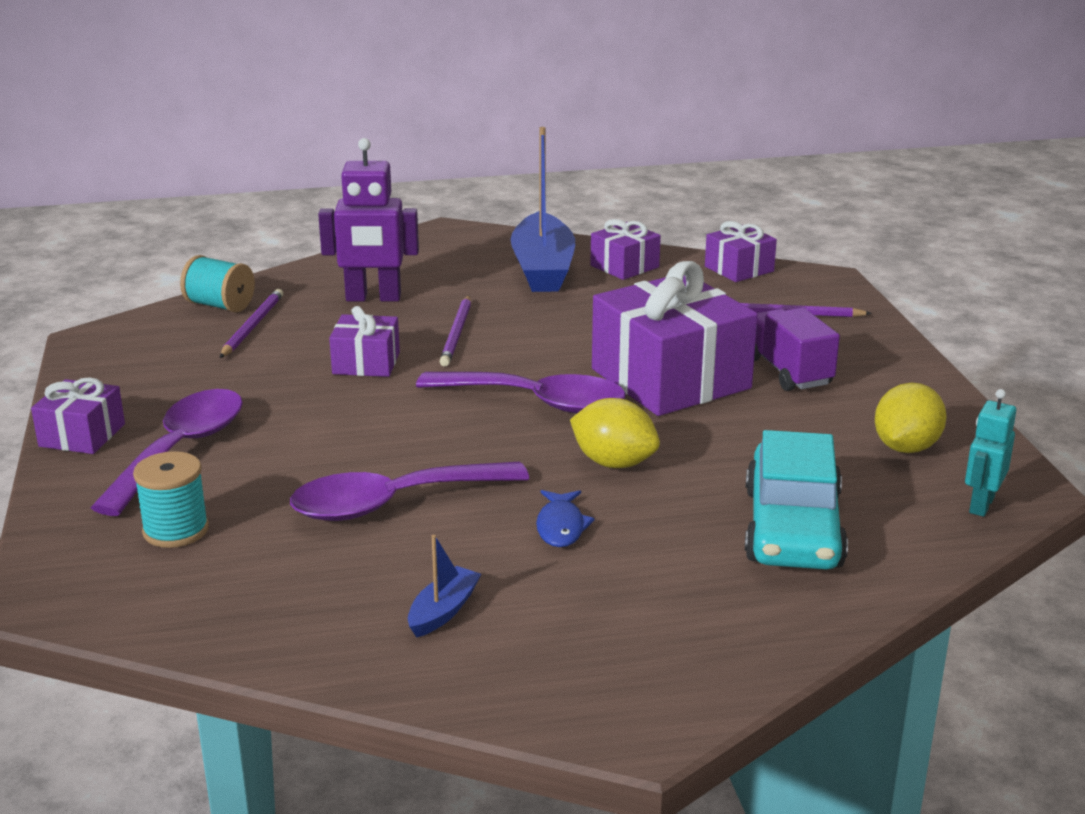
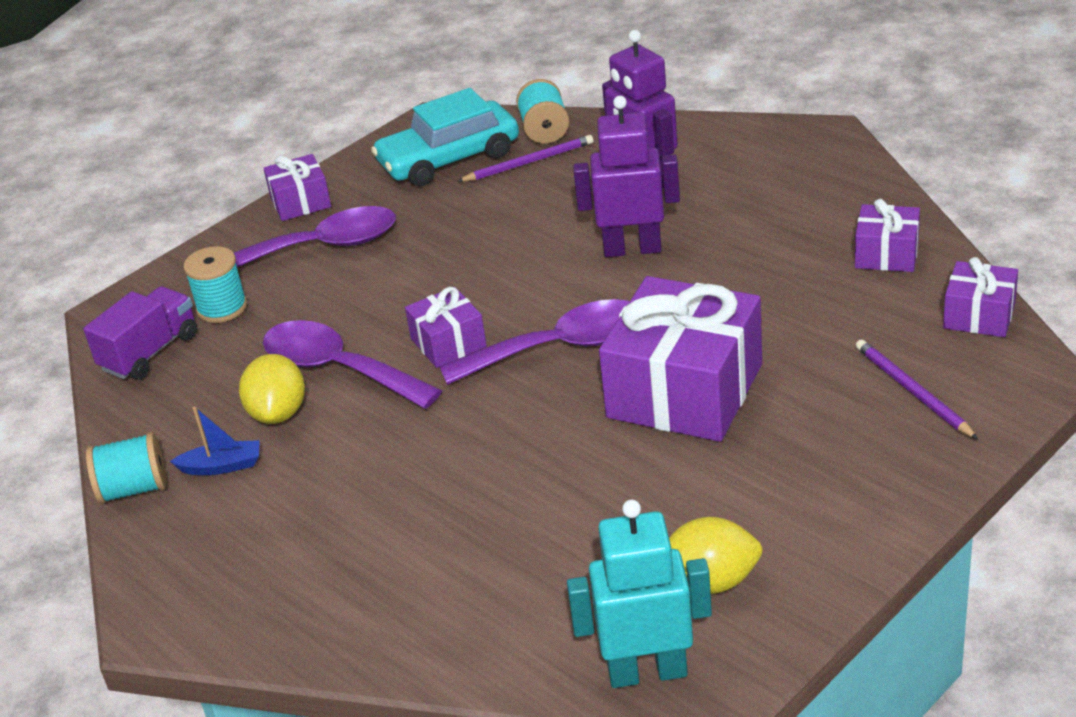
camera: 60 degrees right, 10 degrees up
purple gift [329,306,400,377] -> purple gift moved to [405,287,487,368]
purple spoon [416,372,626,413] -> purple spoon turned 90 degrees counterclockwise [439,299,630,385]
purple pencil [440,295,471,367] -> purple robot [573,96,680,257]
blue boat [511,127,575,292] -> none
blue fish [536,490,595,547] -> none
yellow lemon [570,398,660,468] -> yellow lemon moved to [239,354,305,424]
turquoise car [745,430,848,570] -> turquoise car moved to [371,88,519,186]
purple truck [754,308,840,391] -> purple truck moved to [83,287,197,380]
turquoise robot [965,389,1016,517] -> turquoise robot [567,500,712,688], size x1.65
none -> turquoise spool [86,432,167,504]

